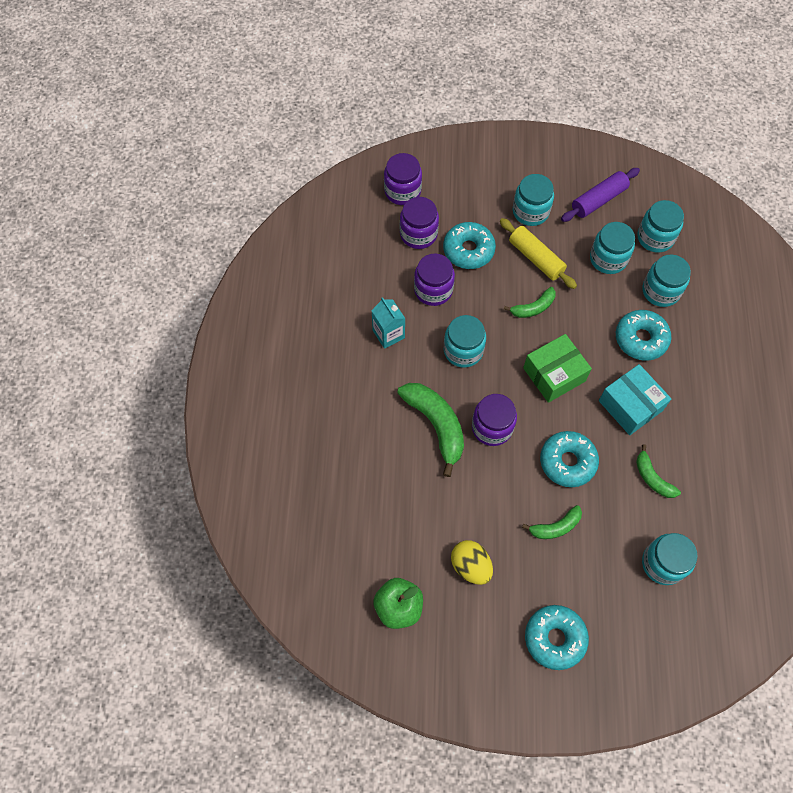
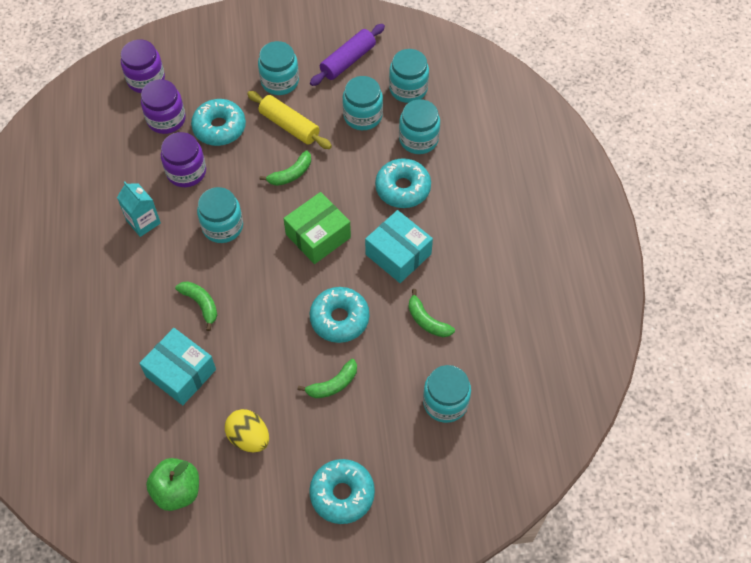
camera: 10 degrees left, 5 degrees down
green banana [397,383,464,477] -> green banana [175,281,217,331], size x0.57
purple jar [472,394,517,446] -> none
none -> turquoise box [139,328,216,405]

